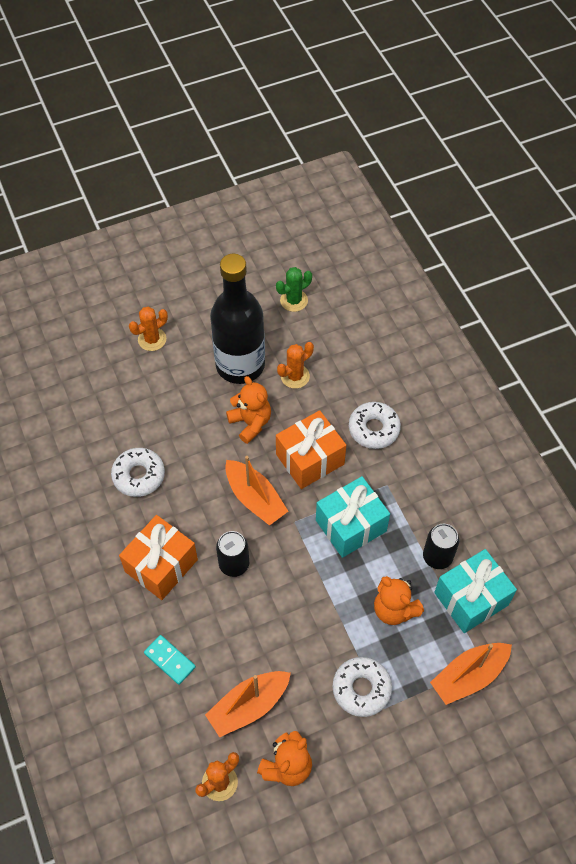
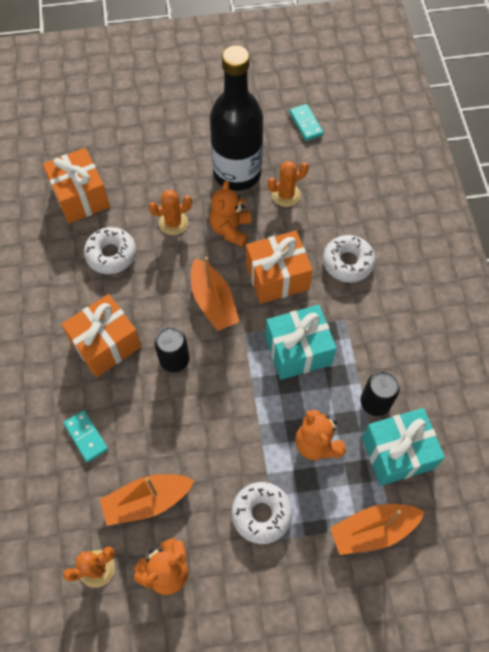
camera: 15 degrees right, 5 degrees up
orange cactus [129,307,168,351] -> orange cactus moved to [148,190,192,235]
orange teddy bear [226,376,271,444] -> orange teddy bear turned 150 degrees counterclockwise [209,181,251,247]
green cactus [276,267,312,312] -> turquoise domino [289,104,324,141]
none -> orange gift [43,148,110,224]

